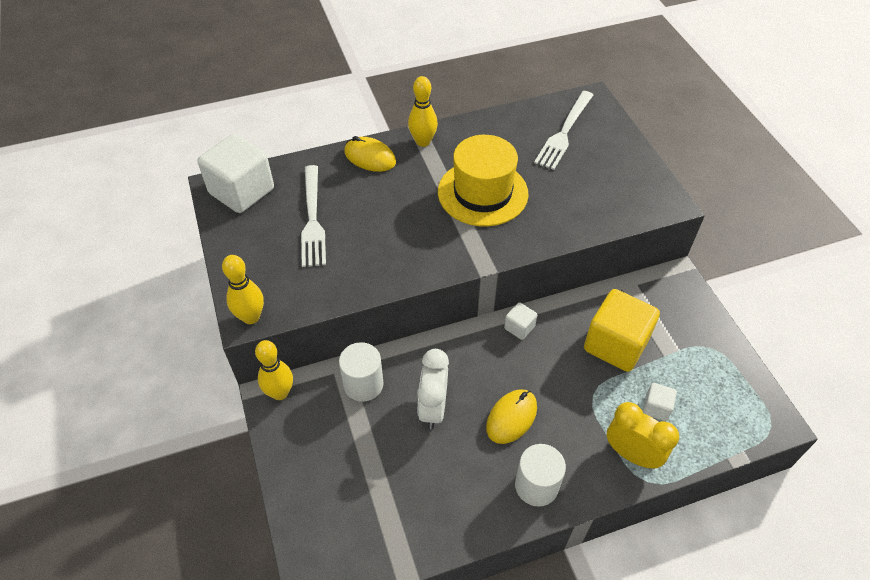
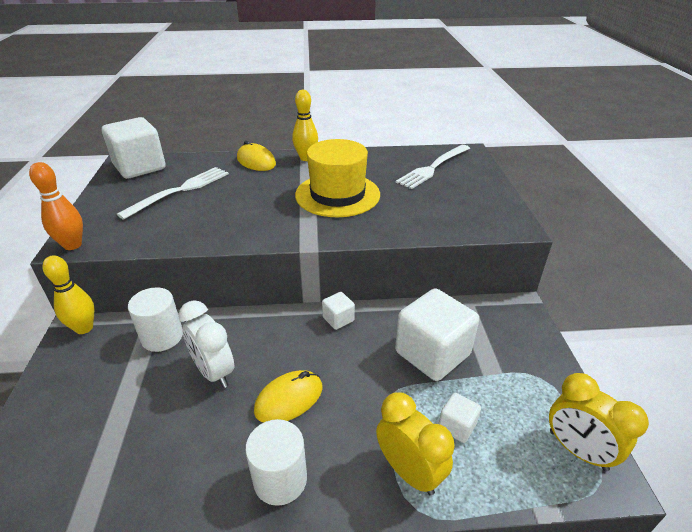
camera: 15 degrees right, 15 degrees down
yellow bowling pin [222,255,264,324] -> orange bowling pin [29,162,83,250]
white fork [301,165,326,267] -> white fork turned 150 degrees counterclockwise [117,167,229,220]
white clock [417,349,449,429] -> white clock turned 60 degrees counterclockwise [179,300,234,388]
yellow cube [584,289,660,372] -> white cube [395,288,479,381]
none -> yellow clock [549,373,649,471]

